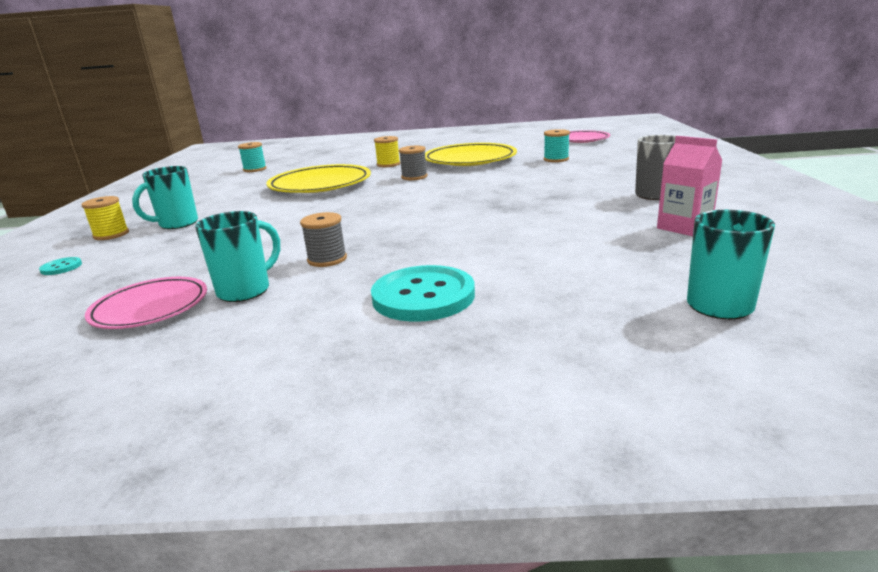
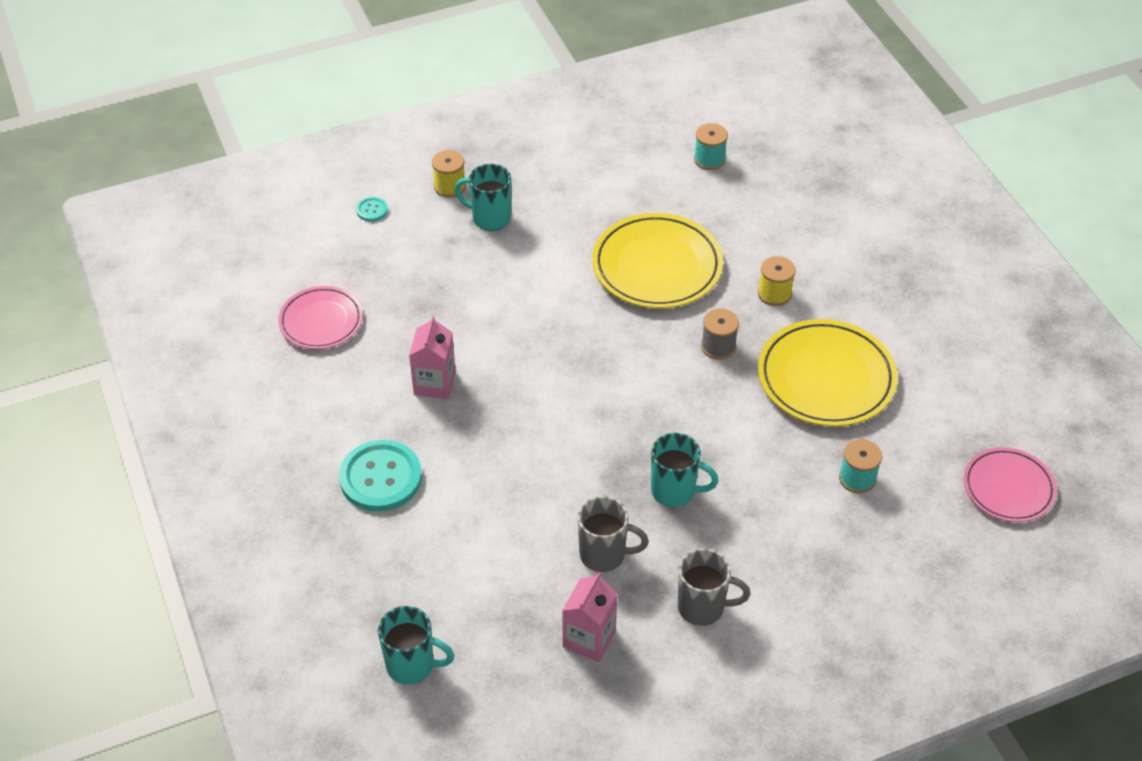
camera: 65 degrees right, 25 degrees up
turquoise mug [195,211,280,302] -> turquoise mug moved to [651,433,719,507]
grey spool [300,212,347,267] -> pink carton [409,316,456,399]
none -> grey mug [578,496,649,572]

